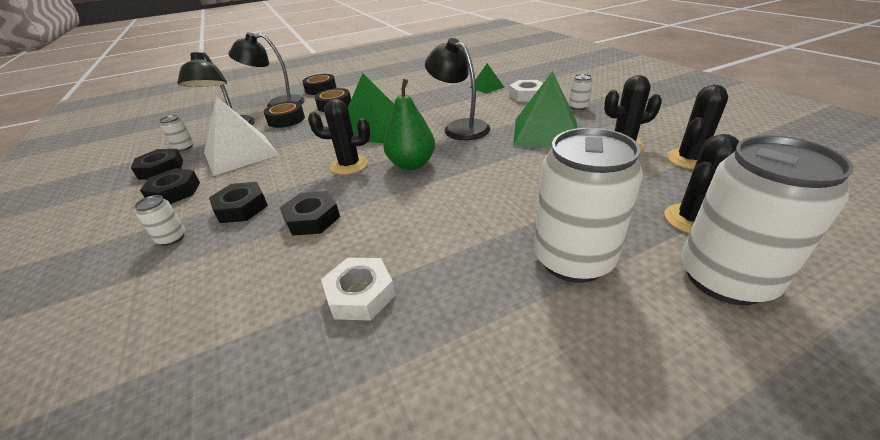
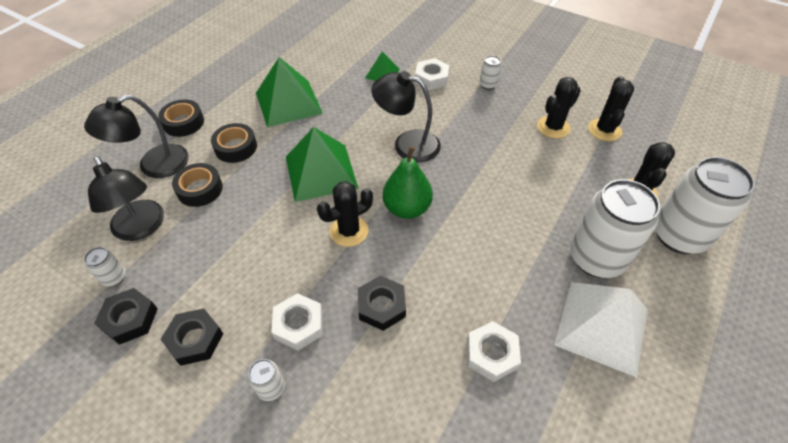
camera: 35 degrees left, 15 degrees up
white pyramid [204,97,279,176] -> white pyramid moved to [555,282,648,377]
black nut [209,182,268,223] -> white nut [271,293,323,351]
green pyramid [513,71,578,147] -> green pyramid moved to [256,57,323,127]

